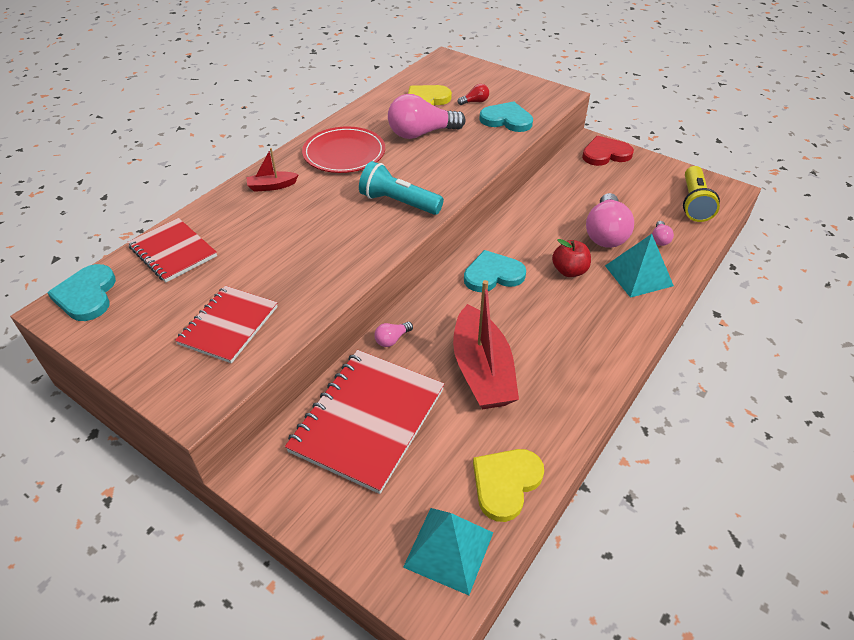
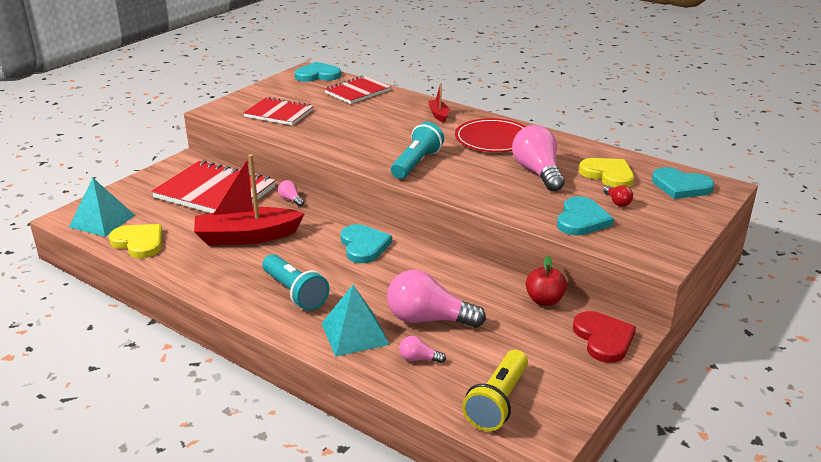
camera: 90 degrees right, 15 degrees down
red apple [552,239,591,277] -> red apple moved to [526,256,567,306]
yellow flashlight [683,166,720,222] -> yellow flashlight turned 75 degrees counterclockwise [462,350,528,431]
none -> turquoise flashlight [262,254,329,311]
none -> turquoise heart [652,167,714,199]

